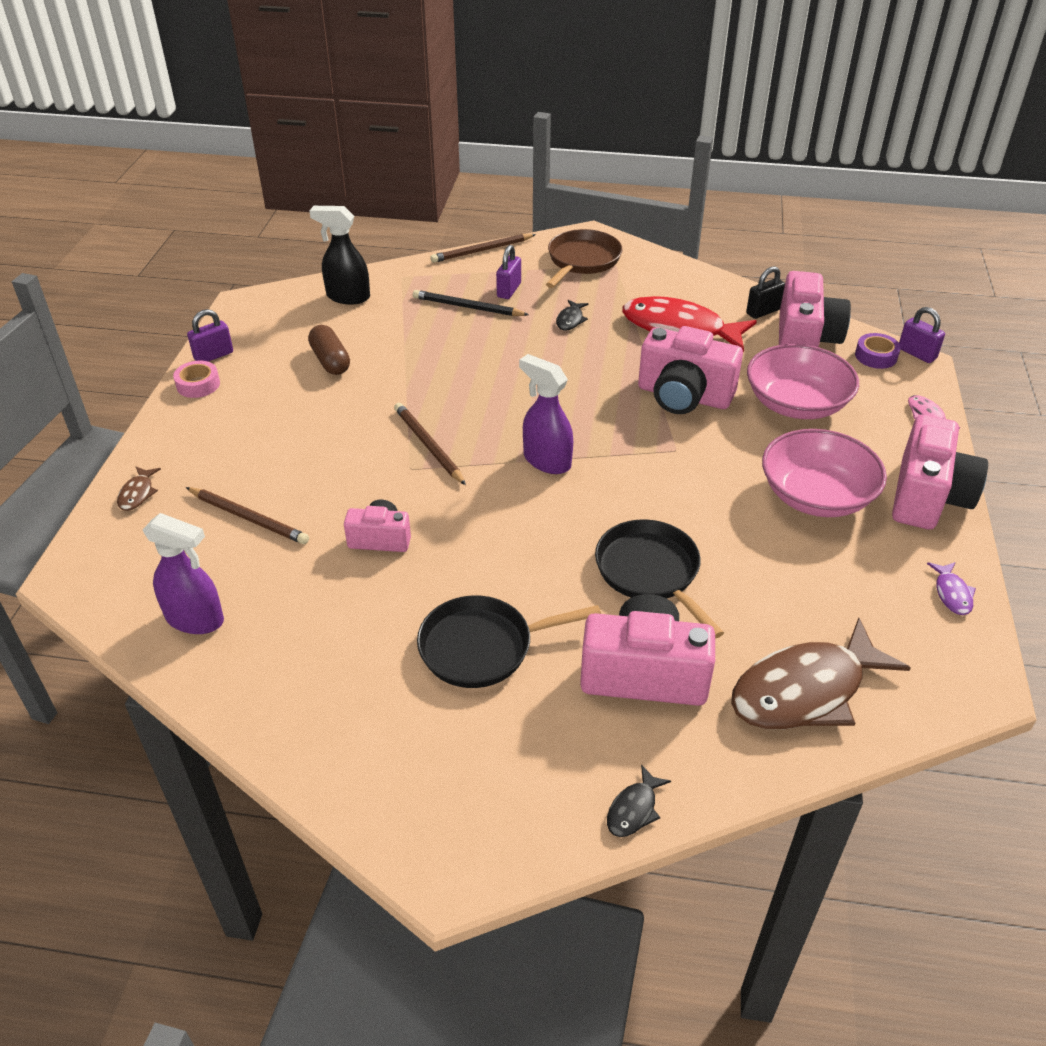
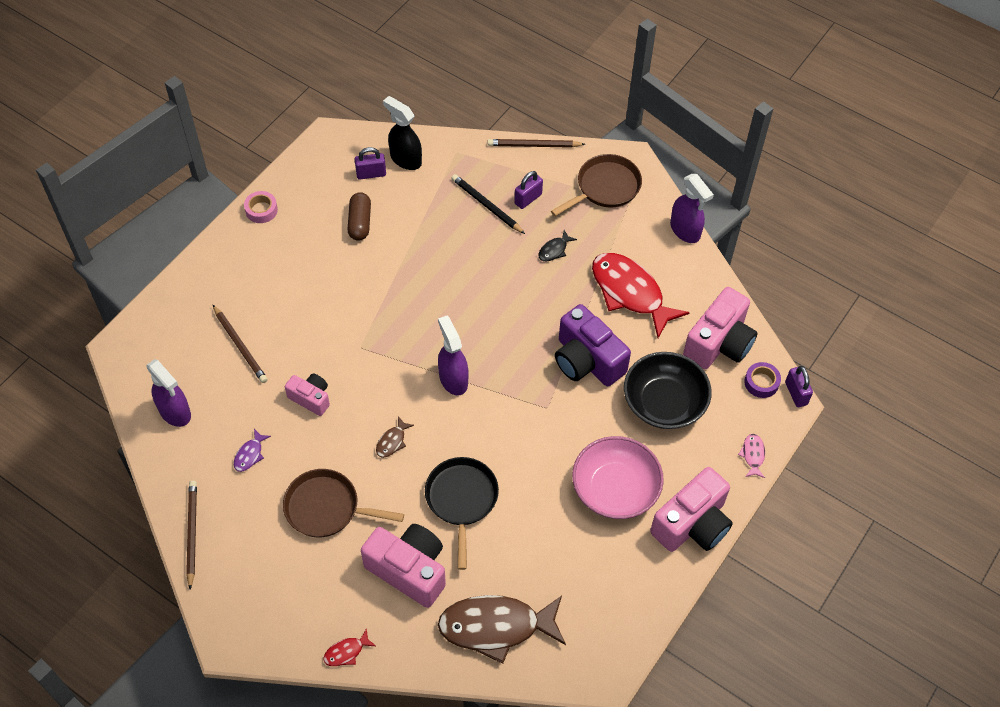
camera: 25 degrees right, 15 degrees up
brown fish [117,467,161,511] -> brown fish moved to [376,416,414,458]
purple padlock [187,309,233,362] -> purple padlock moved to [355,147,386,179]
brown pencil [394,403,466,485] -> brown pencil moved to [186,481,197,590]
black pan [417,595,601,688] -> brown pan [283,469,404,538]
black fish [607,764,671,837] -> red fish [323,628,376,666]
pink camera [638,326,743,414] -> purple camera [555,304,631,386]
black padlock [746,266,785,319] -> none
pink bowl [747,344,859,419] -> black bowl [624,352,712,429]
purple fish [927,562,976,615] -> purple fish moved to [234,429,271,472]
none -> purple spray bottle [670,174,714,243]

